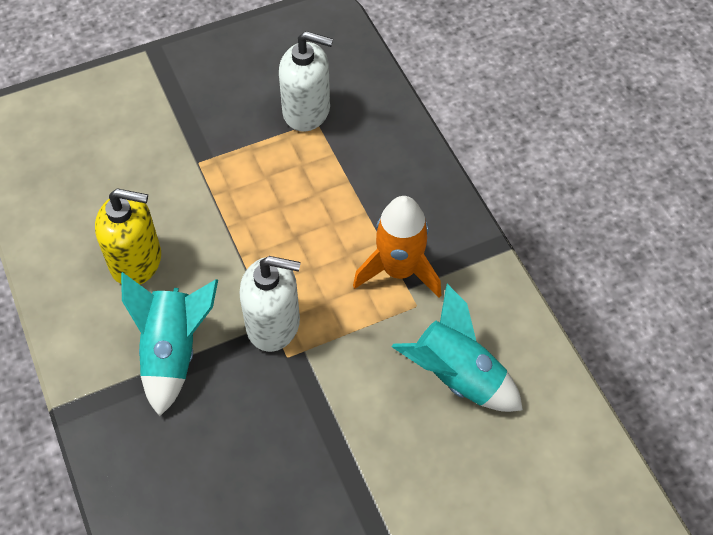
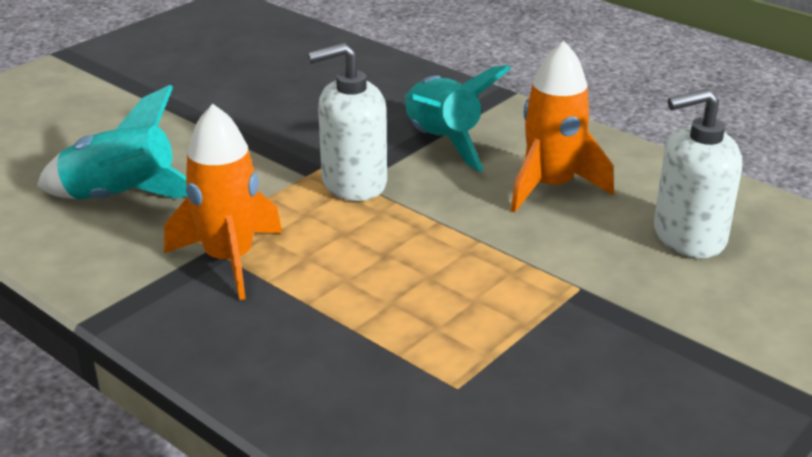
camera: 155 degrees right, 25 degrees down
yellow soap dispenser [95,189,161,285] -> orange rocket [511,41,614,212]
white soap dispenser [279,31,333,132] -> white soap dispenser moved to [654,89,742,258]

